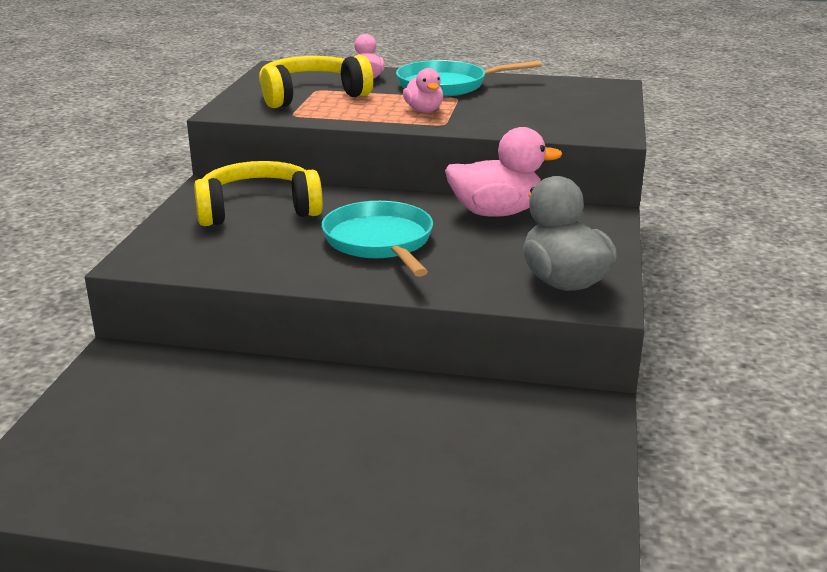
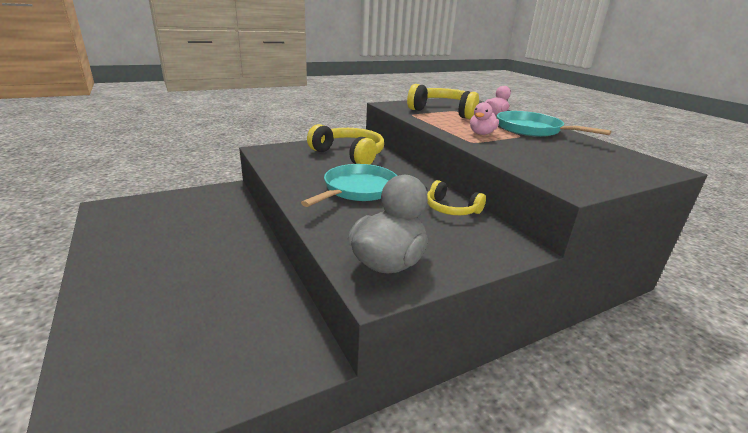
camera: 50 degrees right, 0 degrees up
pink duck [445,127,562,217] -> yellow headphones [427,180,486,215]

